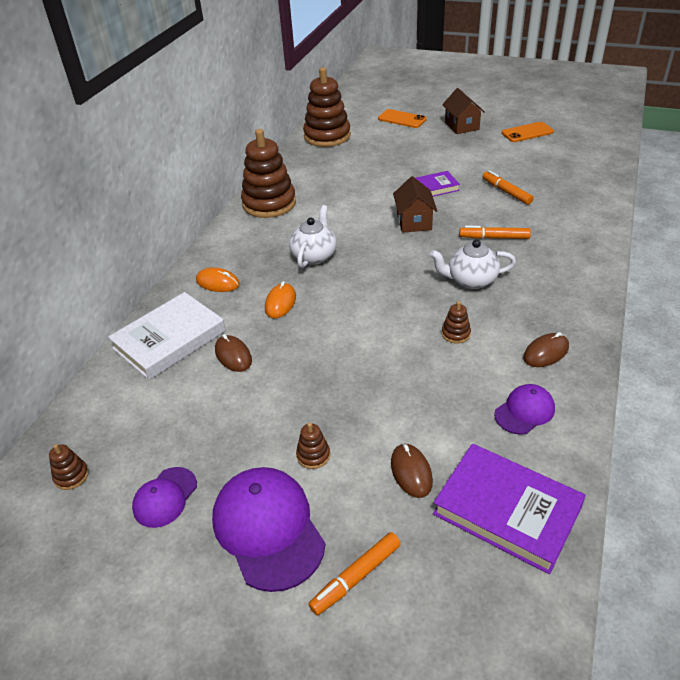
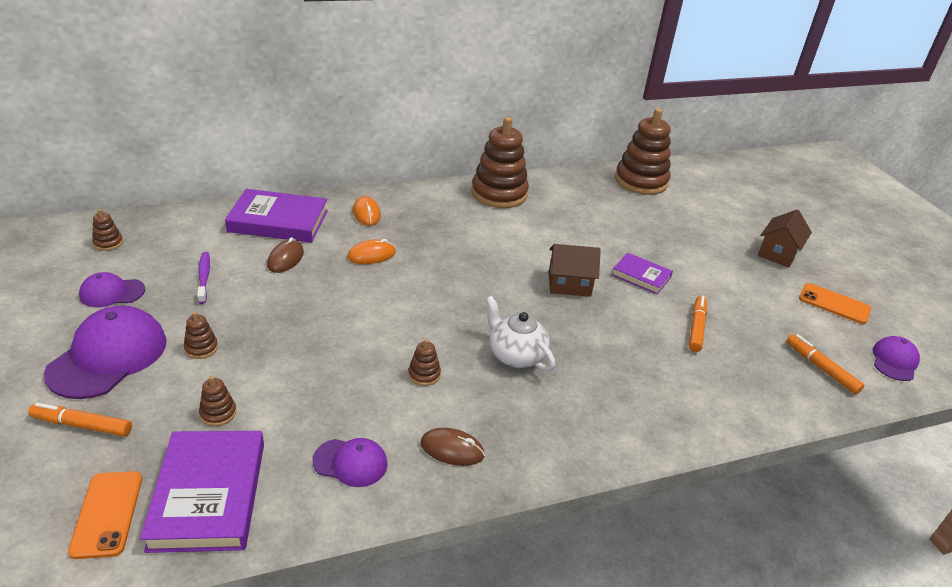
camera: 45 degrees right, 5 degrees down
white book [108,292,226,380] -> purple book [225,189,328,243]
white teapot [289,205,337,268] -> none
orange phone [378,109,427,128] -> orange phone moved to [68,471,142,559]
brown mouse [391,443,433,498] -> brown stacking toy [199,376,236,426]
brown house [393,176,437,233] -> brown house turned 45 degrees clockwise [549,244,601,297]
orange marker [459,226,531,239] -> orange marker moved to [786,334,864,394]
none -> purple toothbrush [197,252,210,304]
none -> purple cap [873,336,920,381]

